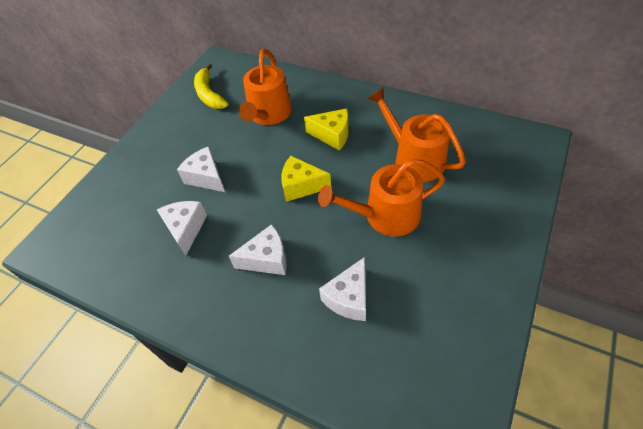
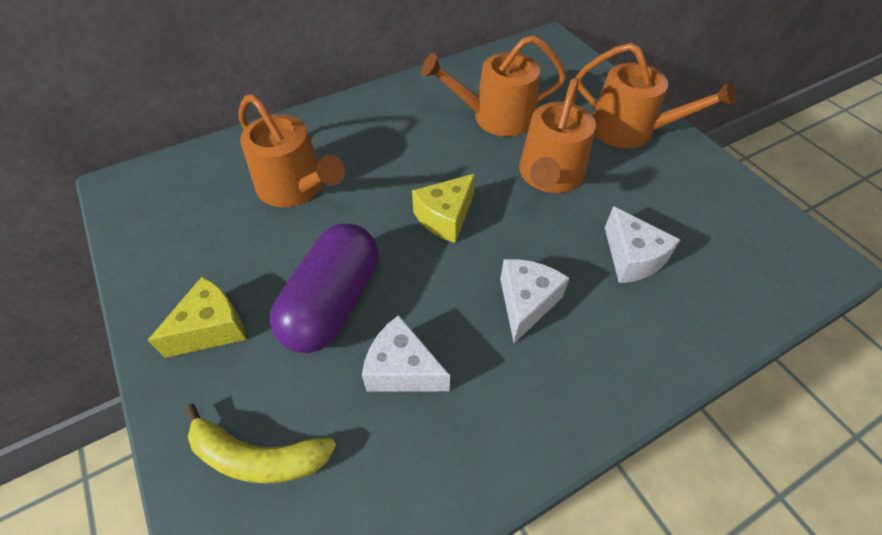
camera: 60 degrees left, 0 degrees up
white cheese [177,146,225,192] -> purple capsule [270,224,378,353]
yellow banana [194,64,229,109] -> yellow banana moved to [184,404,336,484]
yellow cheese [304,109,349,150] -> yellow cheese moved to [147,277,246,358]
none -> orange watering can [576,43,736,148]

